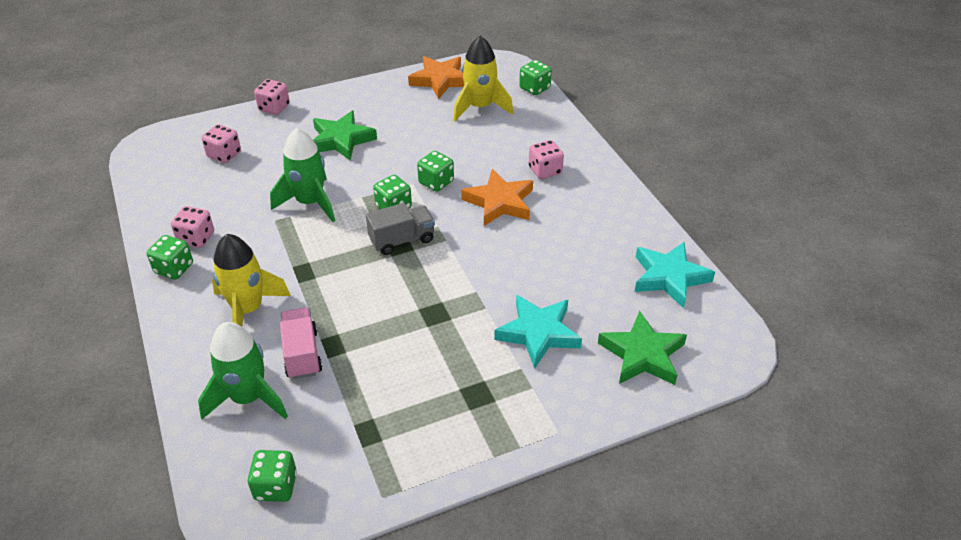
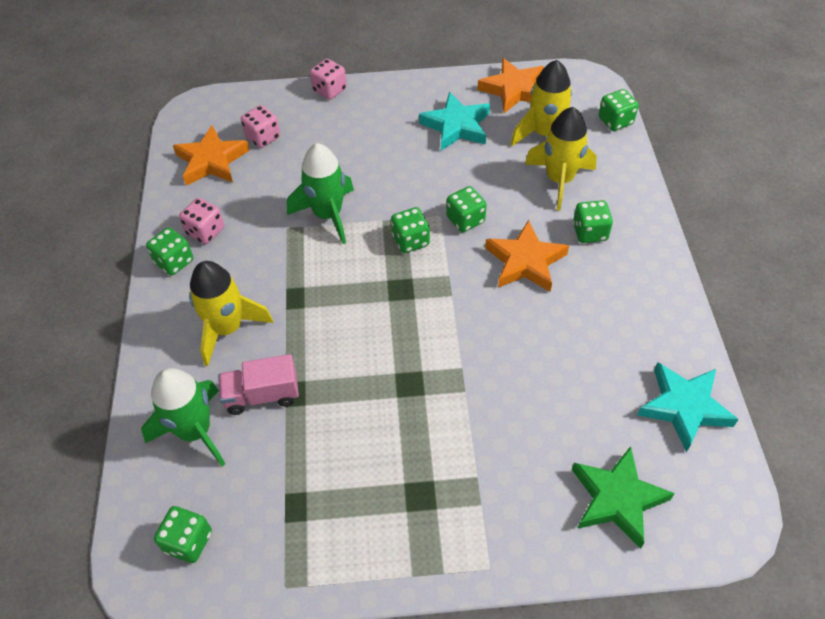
camera: 20 degrees right, 10 degrees up
pink truck [280,307,322,379] -> pink truck turned 105 degrees counterclockwise [218,354,299,415]
green star [313,111,377,160] -> none
grey truck [366,203,435,255] -> none
turquoise star [494,295,582,368] -> turquoise star moved to [419,92,490,151]
pink dice [529,140,564,179] -> green dice [573,200,613,243]
none -> orange star [173,125,250,186]
none -> yellow rocket [525,107,597,211]

